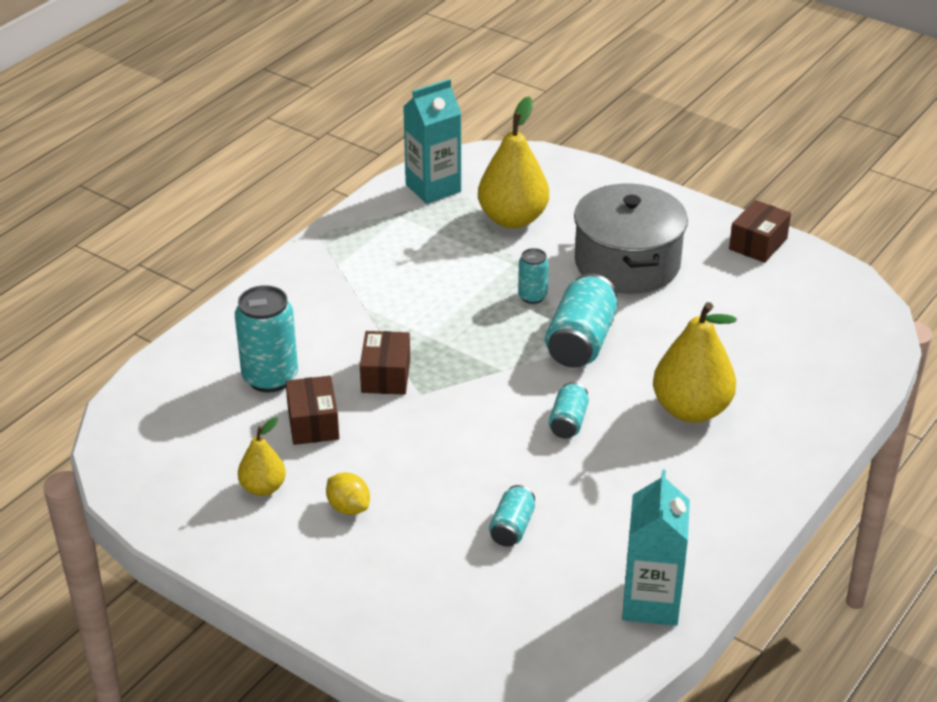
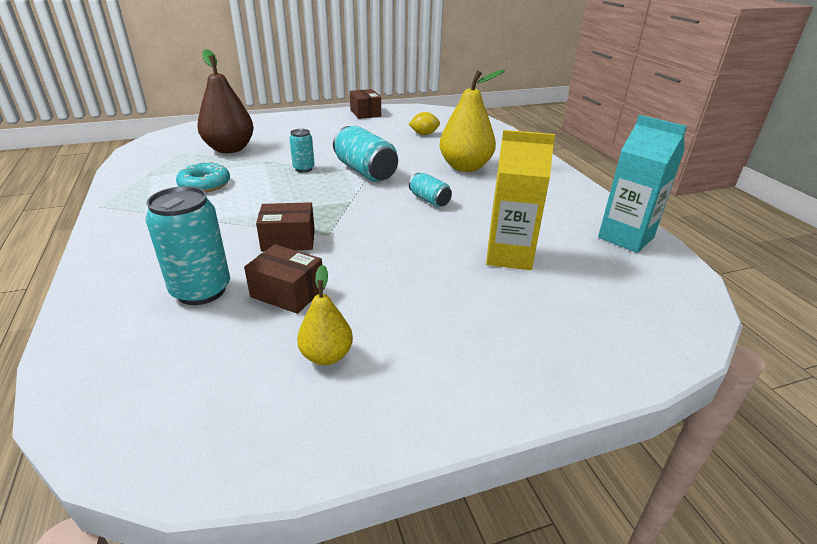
camera: 55 degrees left, 5 degrees down
yellow lemon [326,472,370,515] -> yellow lemon moved to [409,112,440,135]
brown box [360,331,410,395] -> brown box turned 45 degrees counterclockwise [256,202,315,252]
turquoise carton [403,79,462,204] -> none
yellow pear [478,96,549,229] -> brown pear [197,49,254,153]
turquoise can [489,485,535,547] -> yellow carton [486,130,555,270]
grey pot [574,183,688,294] -> none
none -> turquoise donut [176,162,230,192]

